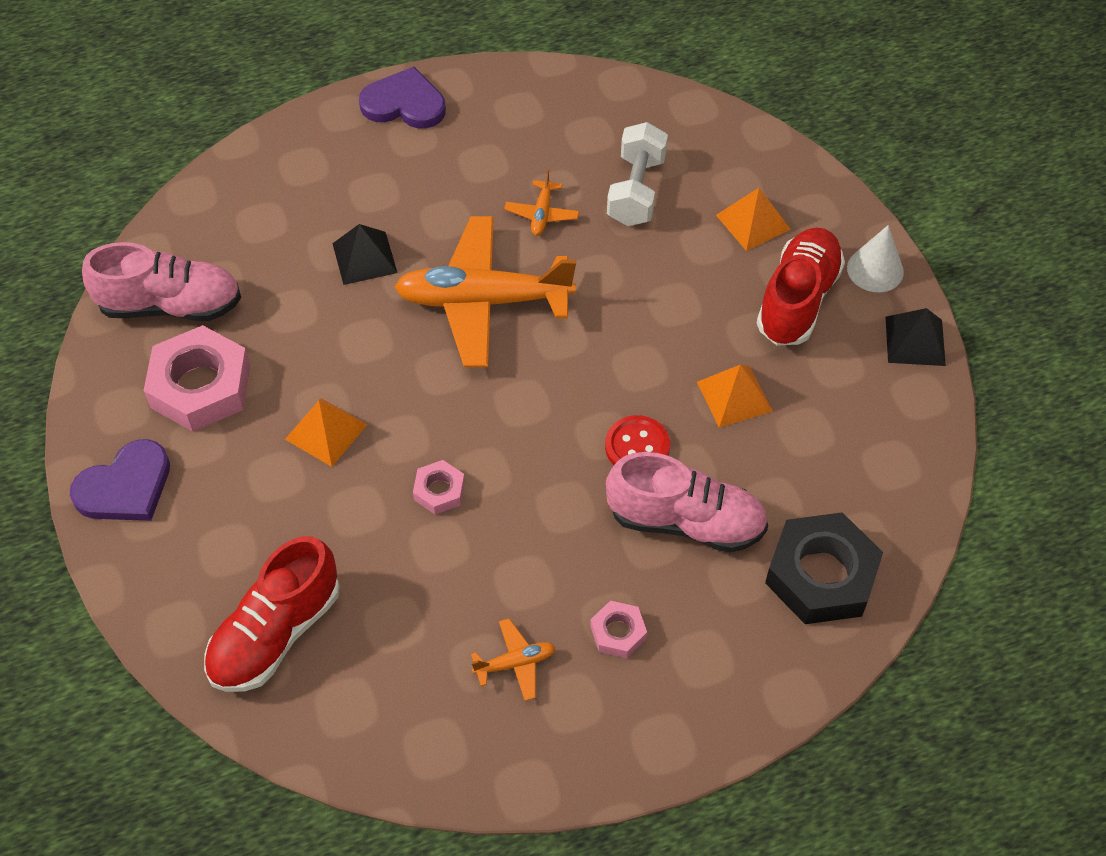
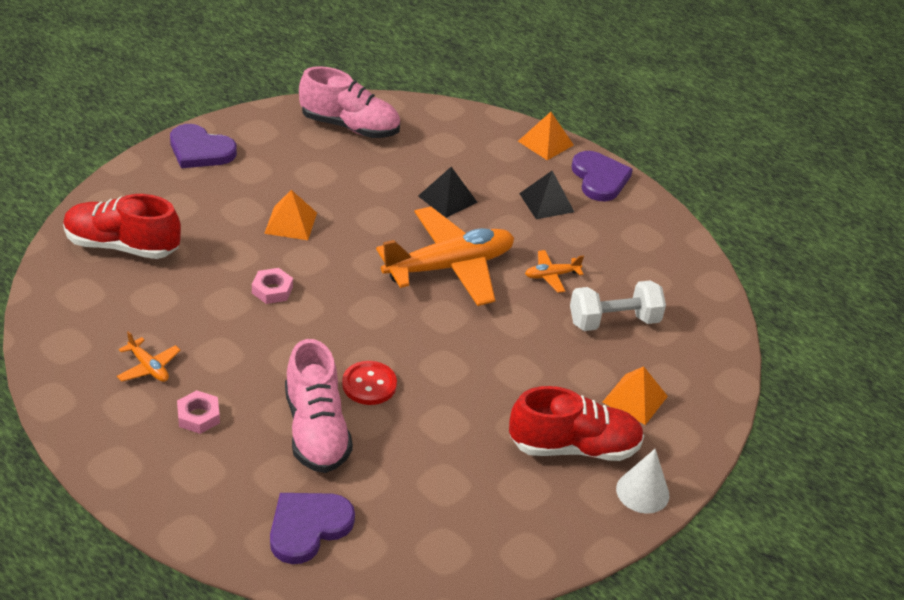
camera: 60 degrees right, 15 degrees down
pink shoe [82,242,241,321] -> pink shoe turned 45 degrees counterclockwise [299,66,400,138]
pink nut [143,325,250,432] -> none
orange plane [394,216,576,367] -> orange plane turned 90 degrees clockwise [376,207,514,306]
orange pyramid [697,365,773,428] -> orange pyramid moved to [518,112,574,160]
black nut [765,512,883,624] -> purple heart [270,493,355,564]
black pyramid [886,308,946,366] -> black pyramid moved to [519,171,574,219]

